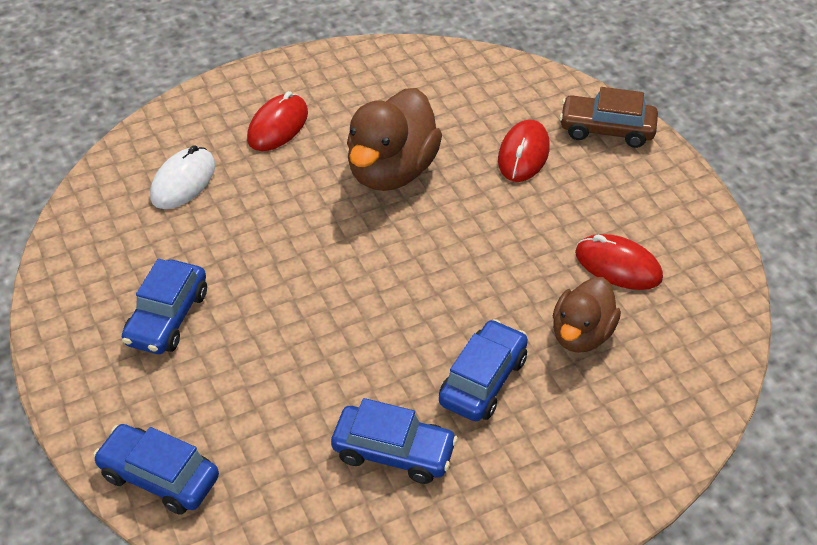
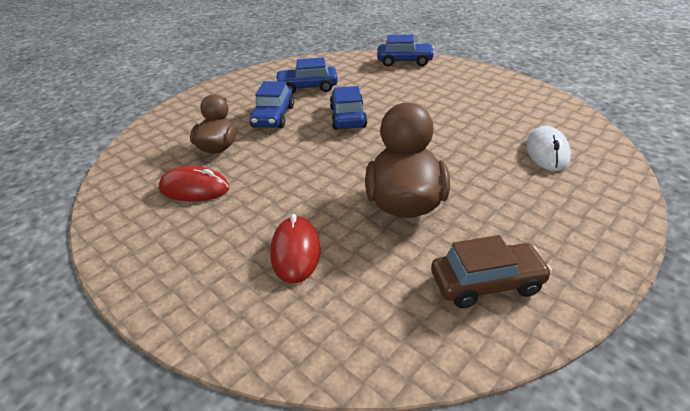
camera: 160 degrees right, 10 degrees down
blue car [122,259,207,354] -> blue car moved to [330,86,367,130]
red mouse [247,91,308,151] -> none
brown car [559,87,658,148] -> brown car moved to [431,235,552,308]

